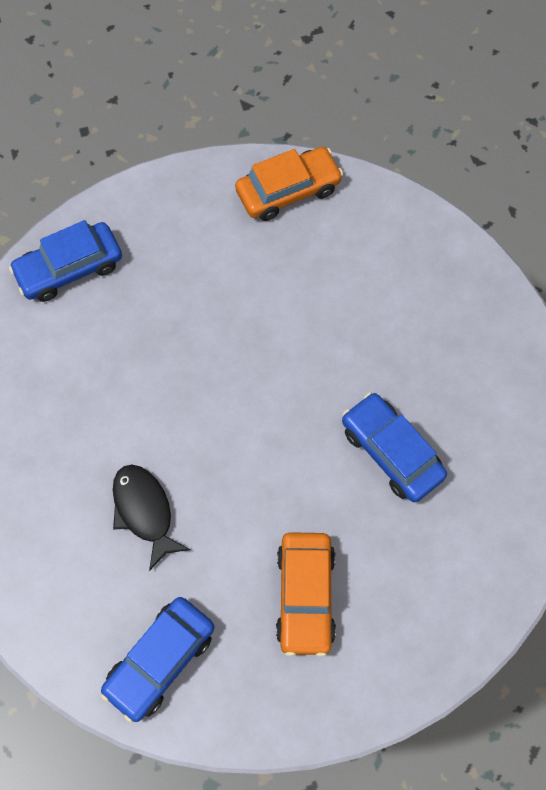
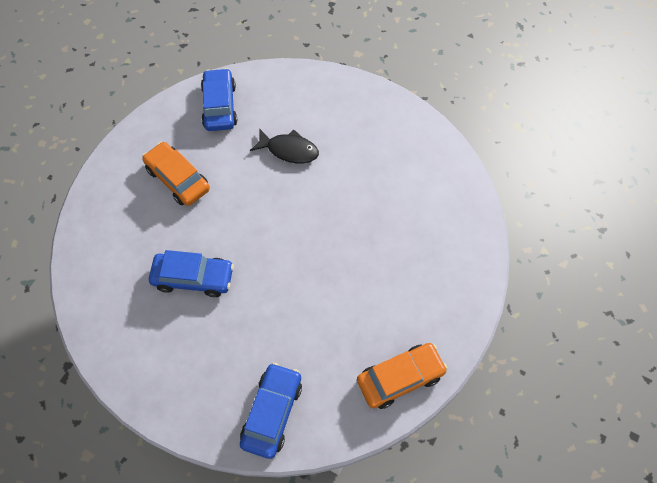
camera: 135 degrees right, 5 degrees down
blue car [9,220,122,302] -> blue car moved to [240,363,302,459]
orange car [235,147,343,221] -> orange car turned 135 degrees counterclockwise [357,343,448,409]

